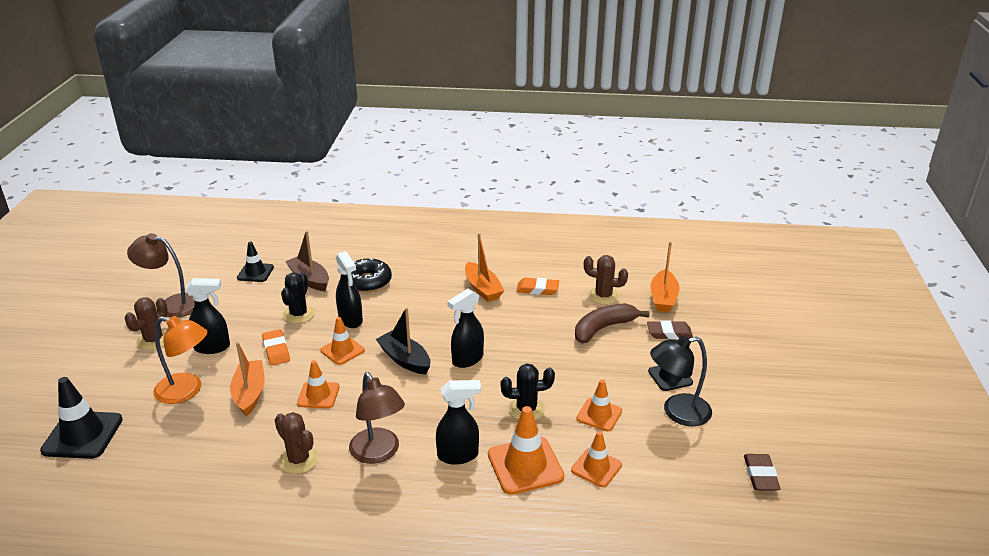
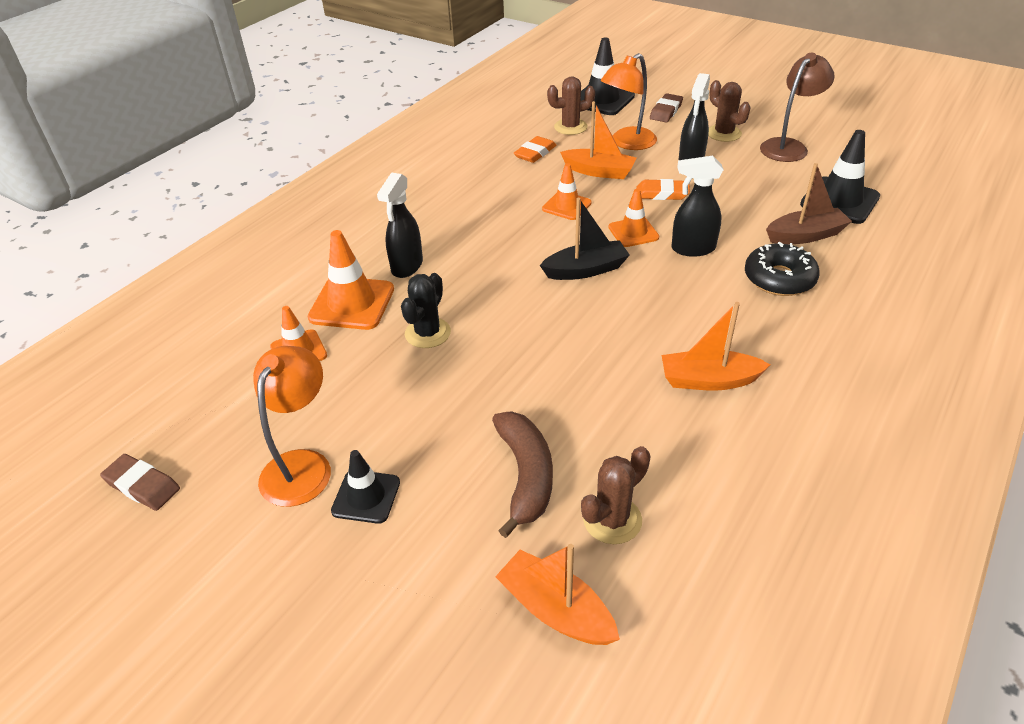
camera: 120 degrees right, 10 degrees up
black traffic cone [237,242,274,282] -> black traffic cone [800,130,880,224], size x1.60
brown cactus [275,412,318,474] -> brown cactus moved to [547,77,595,135]
black cactus [281,273,315,324] -> none
brown lamp [349,372,405,464] -> none
black spray bottle [447,289,484,368] -> none
orange eraser [516,278,559,295] -> orange eraser moved to [514,136,556,163]
orange traffic cone [577,379,622,431] -> none
brown eraser [647,320,693,339] -> brown eraser moved to [650,93,683,122]
black lamp [650,336,712,426] -> orange lamp [253,346,331,507]

